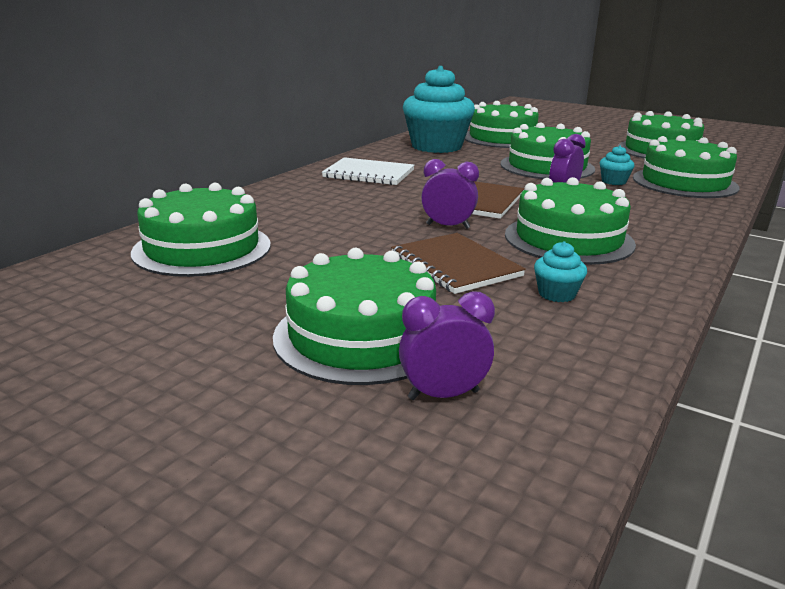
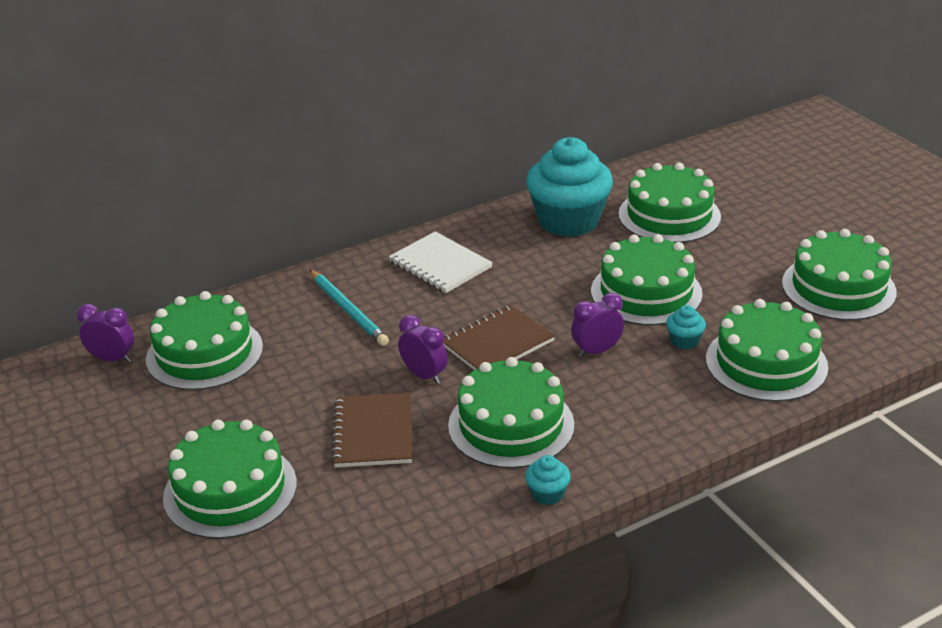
camera: 30 degrees right, 10 degrees up
purple clock [399,291,495,400] -> purple clock moved to [77,304,134,363]
turquoise cupcake [534,241,587,302] -> turquoise cupcake moved to [525,455,571,505]
none -> turquoise pencil [310,270,389,346]

